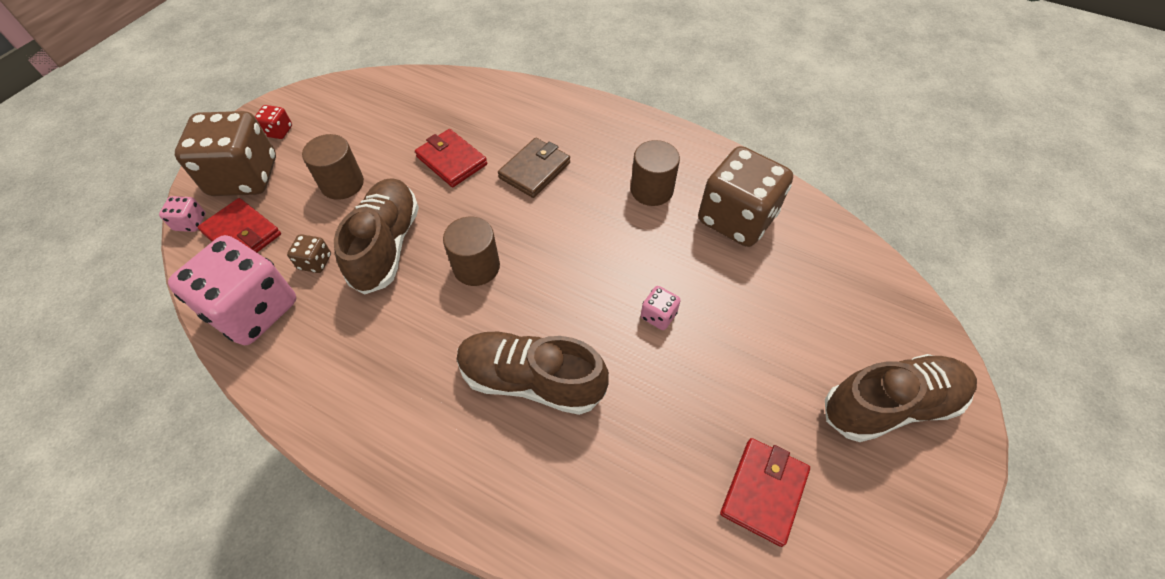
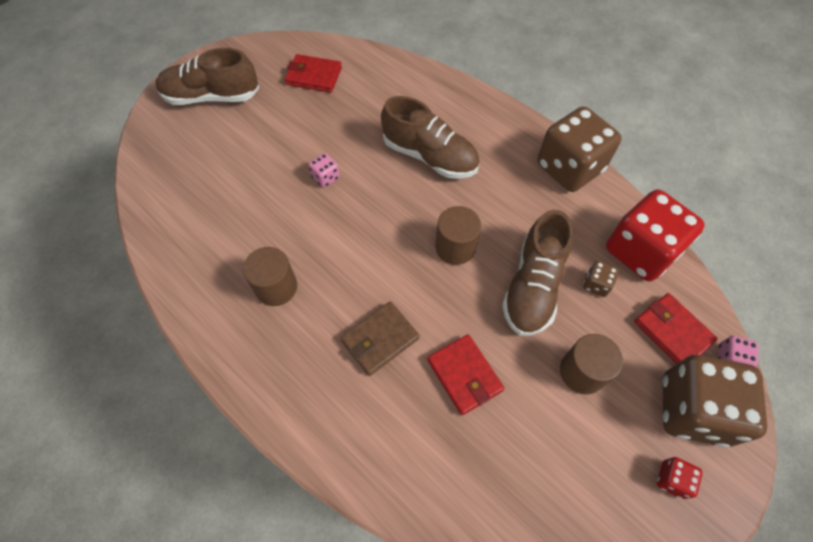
camera: 165 degrees left, 5 degrees up
pink dice [168,235,296,345] -> red dice [606,190,705,281]
brown dice [698,146,793,247] -> brown dice moved to [537,106,622,192]
red wallet [720,438,810,547] -> red wallet turned 60 degrees clockwise [285,54,342,93]

